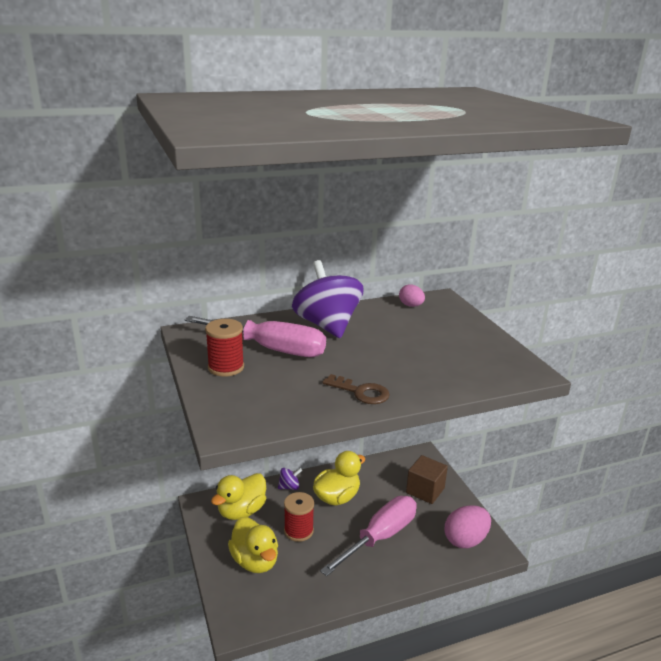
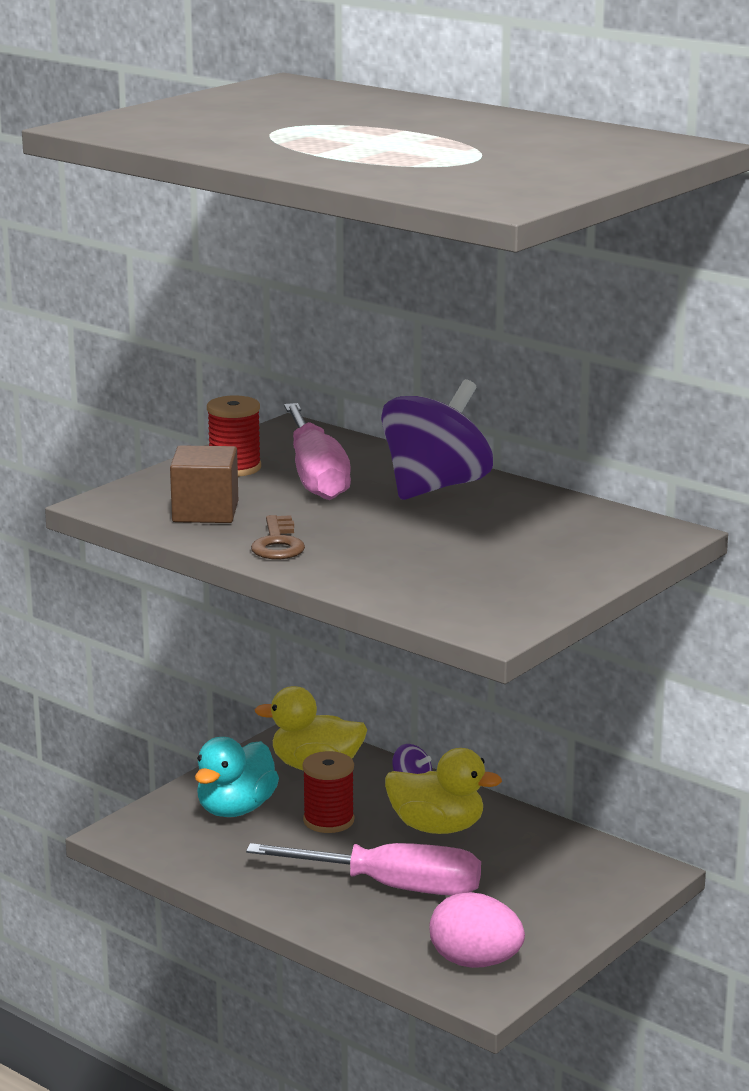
camera: 60 degrees right, 5 degrees down
yellow duck [228,517,278,573] -> turquoise duck [195,737,279,817]
pink egg [399,284,425,307] -> none
brown cube [406,455,448,504] -> brown cube moved to [170,445,238,523]

